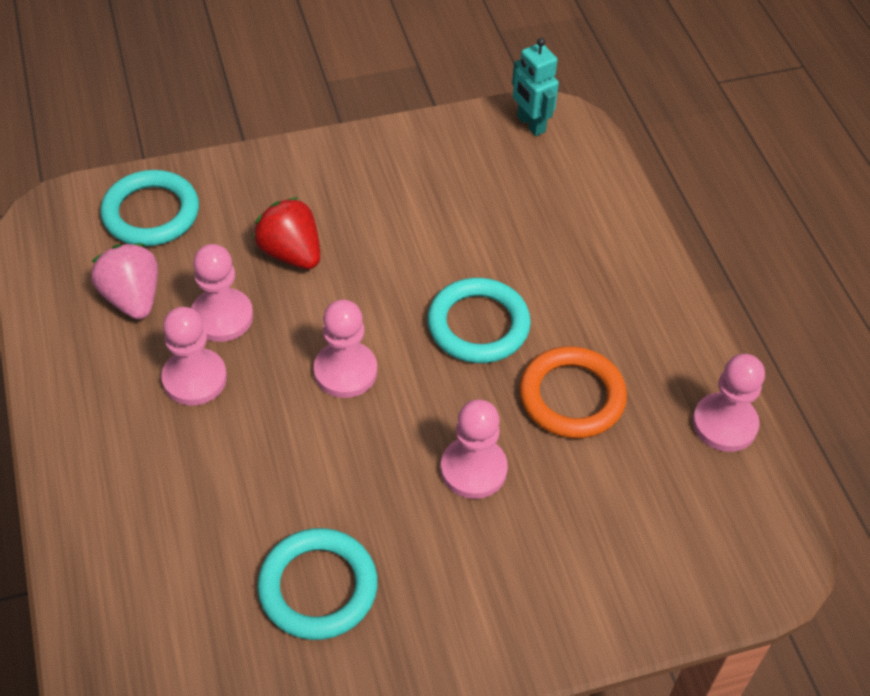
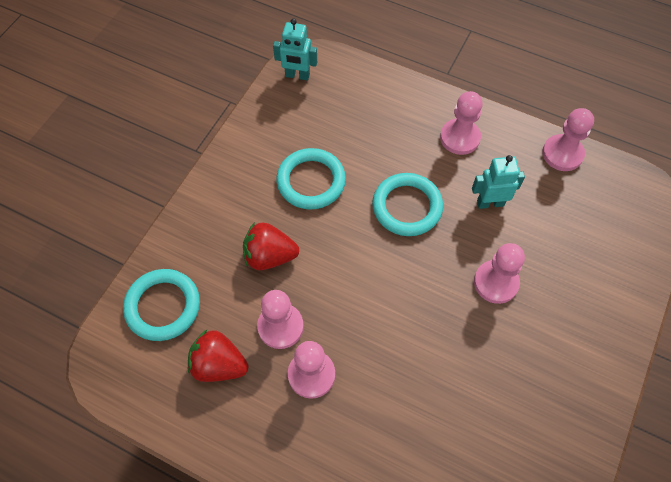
camera: 45 degrees left, 10 degrees up
pink strawberry [91,243,158,319] -> red strawberry [188,330,248,382]
turquoise ring [257,528,378,640] -> turquoise ring moved to [276,148,346,210]
pink pawn [313,300,377,398] -> pink pawn moved to [440,91,483,155]
orange ring [520,346,627,438] -> turquoise robot [472,155,525,209]

